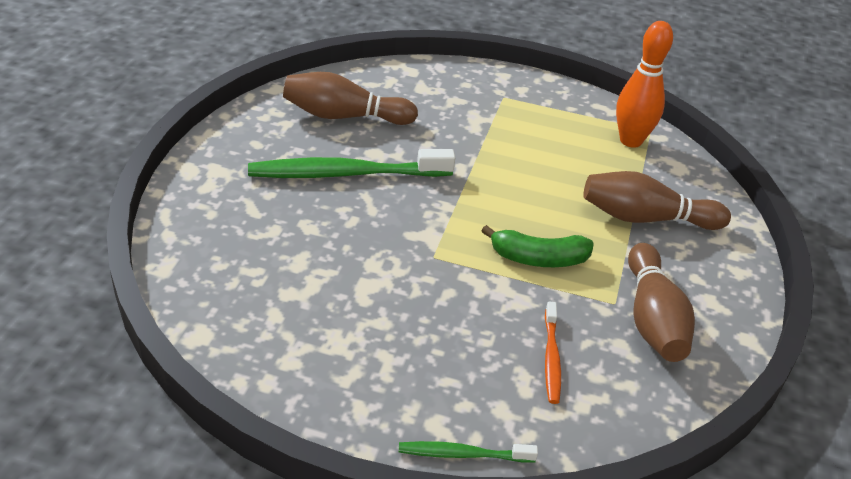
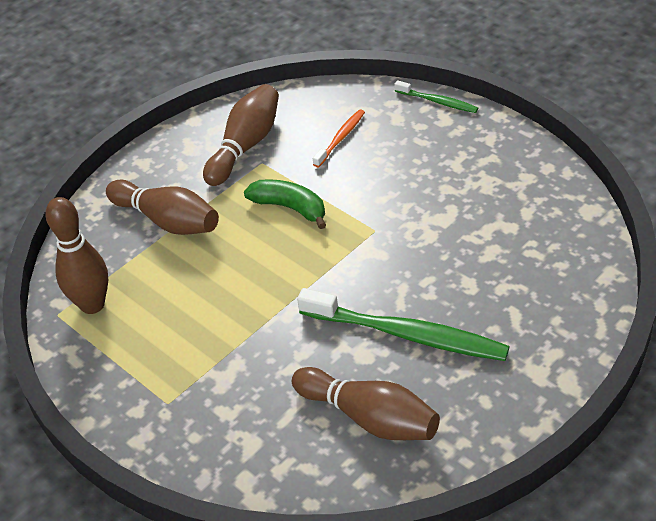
camera: 145 degrees left, 5 degrees up
orange bowling pin [616,21,673,148] -> brown bowling pin [45,197,108,314]

